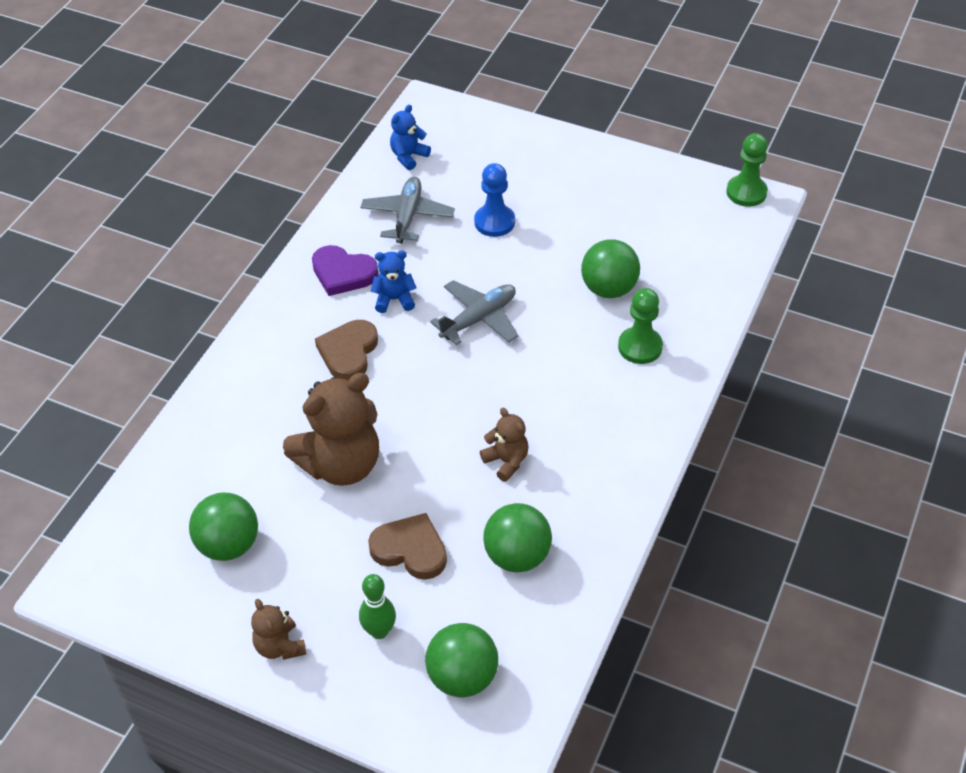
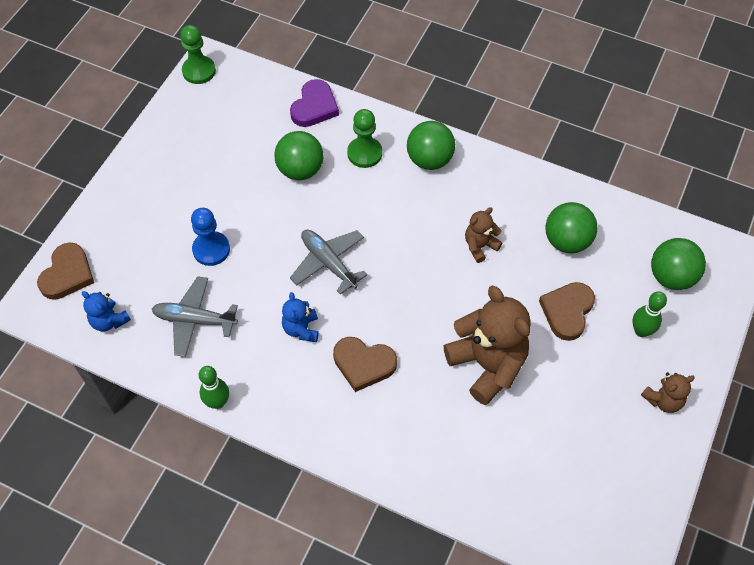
camera: 90 degrees left, 10 degrees up
green ball [189,493,258,561] -> green ball moved to [407,121,455,170]
purple heart [312,245,379,296] -> purple heart moved to [290,79,339,127]
none -> brown heart [37,242,94,300]
none -> green bowling pin [199,366,229,409]

